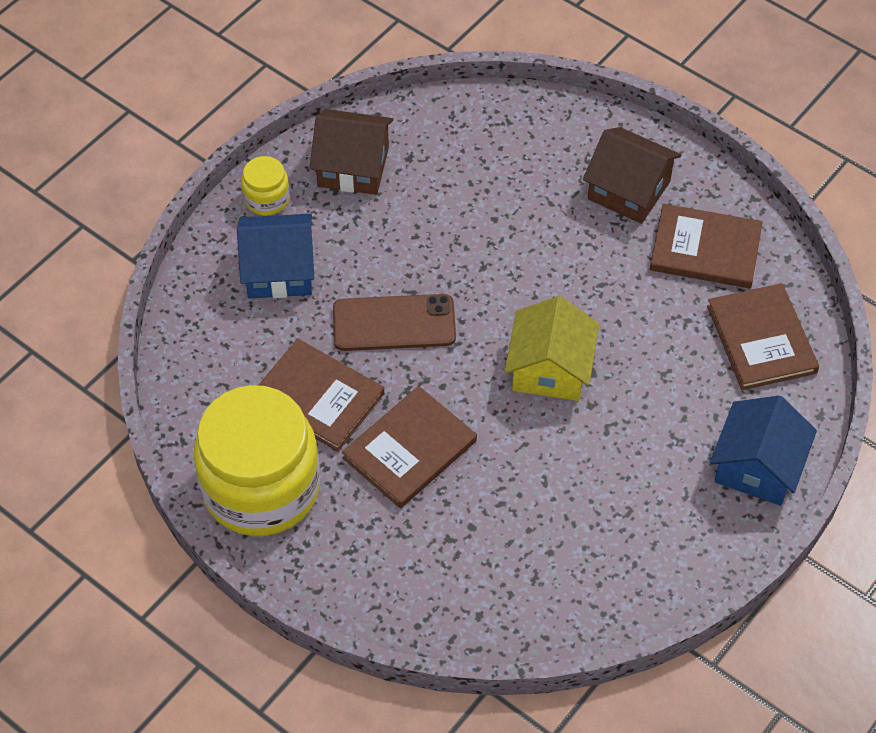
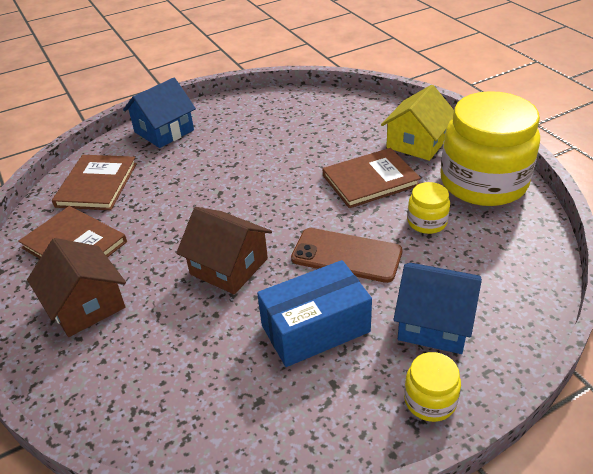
camera: 155 degrees left, 15 degrees down
brown book [258,339,384,452] -> yellow jar [407,182,450,234]
brown house [310,109,394,195] -> brown house moved to [176,207,272,294]
yellow house [505,296,599,401] -> yellow house moved to [381,85,454,161]
none -> blue box [257,260,372,367]

